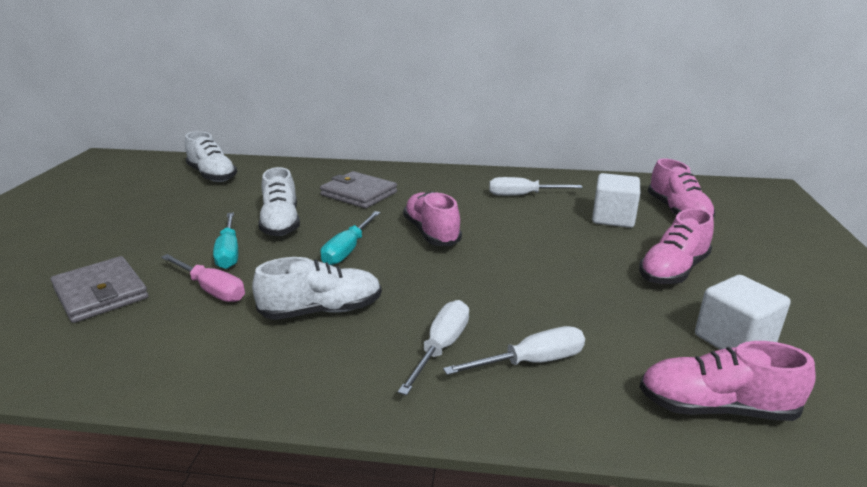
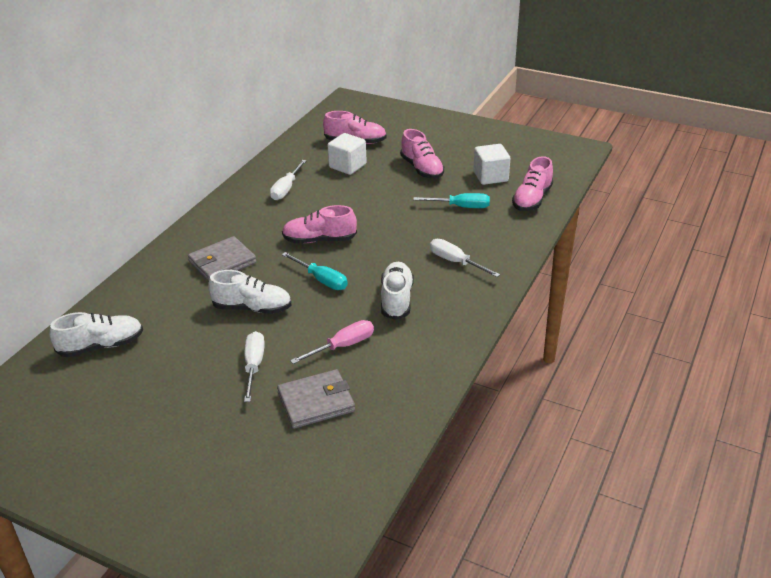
camera: 70 degrees left, 10 degrees up
turquoise screwdriver [213,212,238,269] -> turquoise screwdriver moved to [413,193,490,208]
white screwdriver [443,326,585,375] -> white screwdriver moved to [244,331,265,402]

